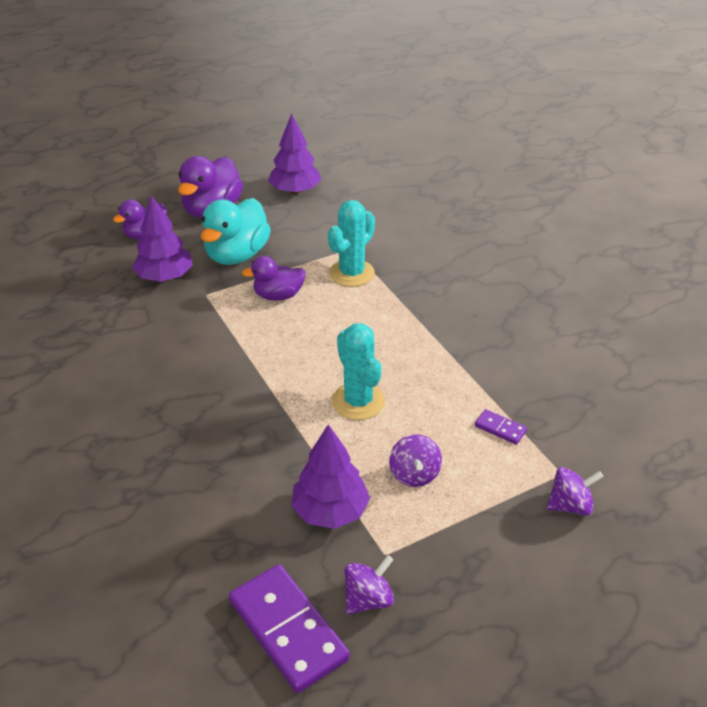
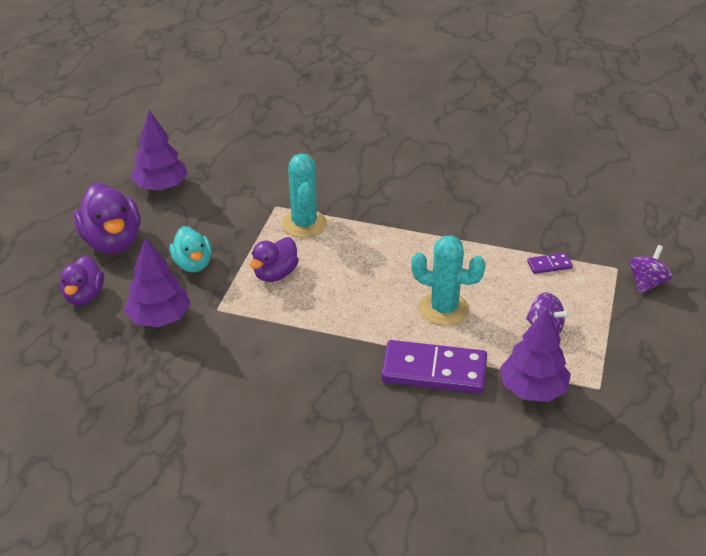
camera: 45 degrees left, 0 degrees up
turquoise duck [201,198,271,265] -> turquoise duck [170,226,212,273], size x0.62
purple domino [229,564,350,693] -> purple domino moved to [381,340,487,394]
purple spinning top [344,555,394,615] -> none

